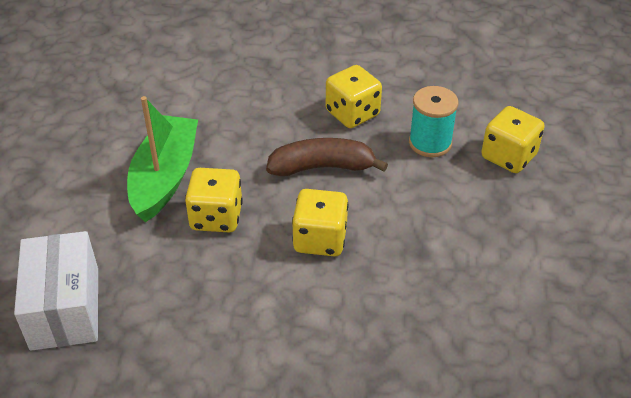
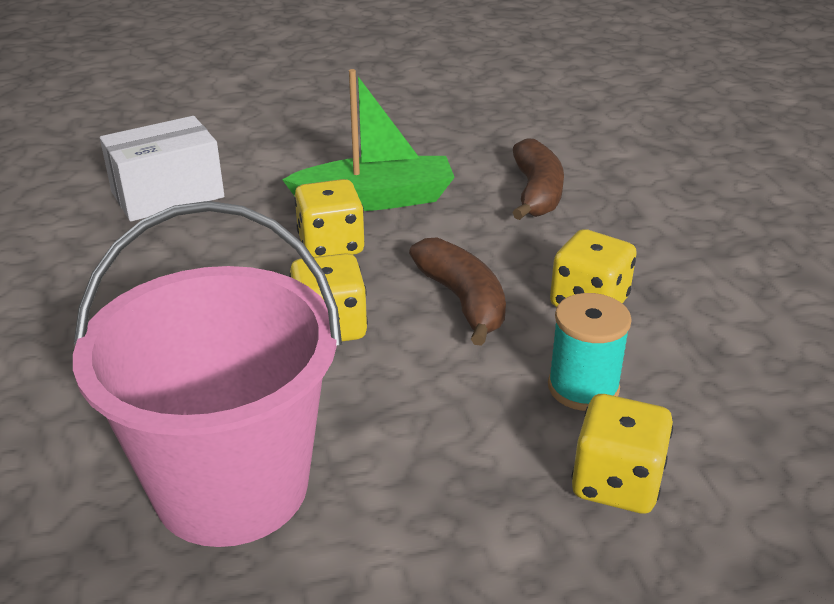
camera: 70 degrees right, 10 degrees down
none -> pink bucket [73,201,342,547]
none -> brown banana [512,138,564,220]

